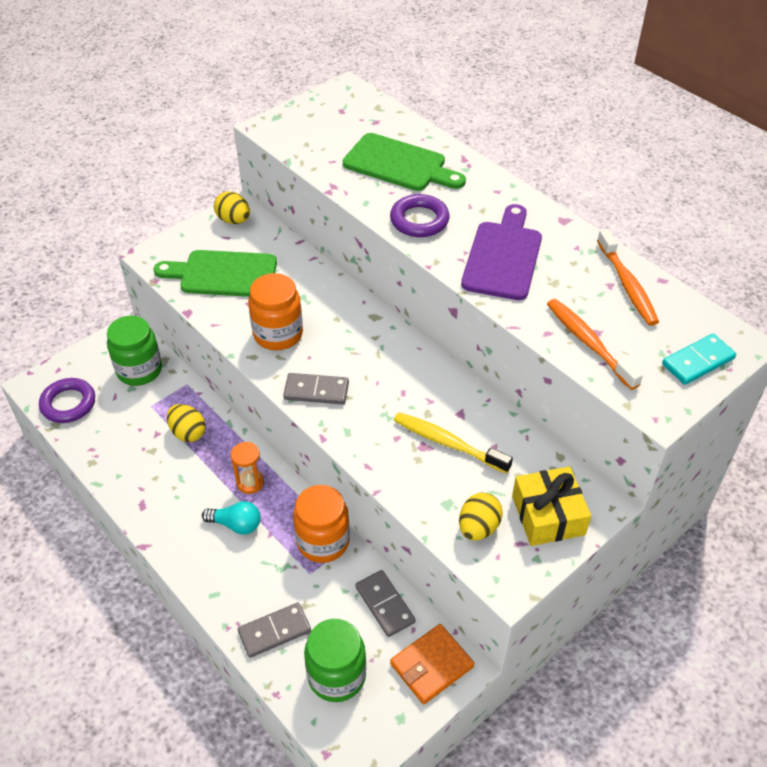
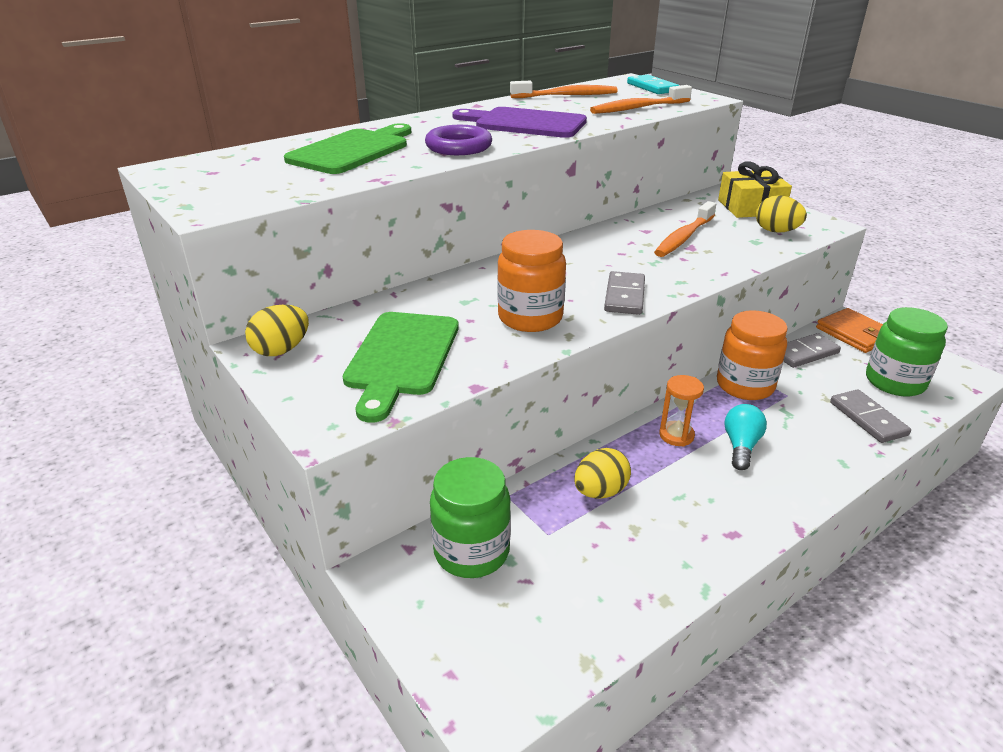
camera: 85 degrees left, 15 degrees down
purple ring [39,378,95,423] -> none
yellow toothbrush [394,412,513,474] -> orange toothbrush [654,201,716,257]

